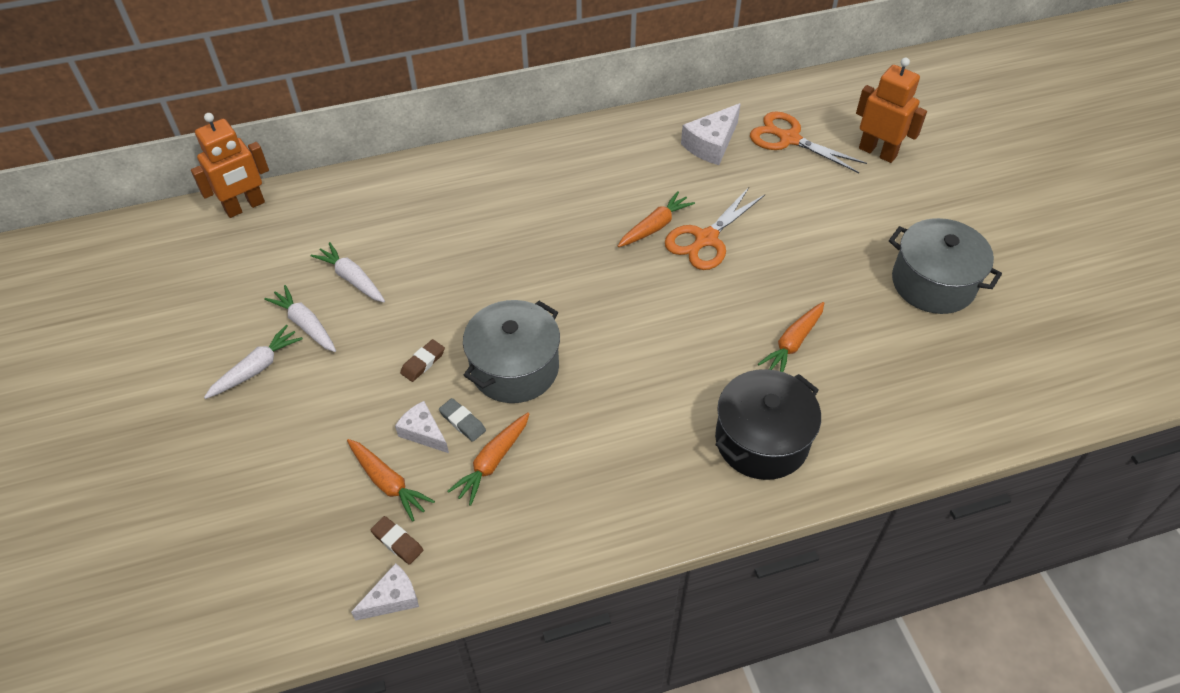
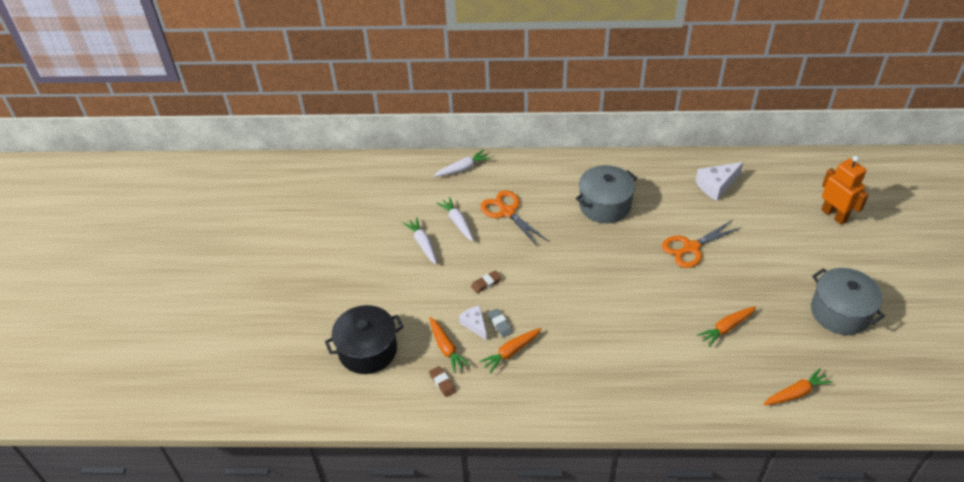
camera: 20 degrees right, 5 degrees down
orange robot [191,113,269,218] -> none
white carrot [204,325,303,399] -> white carrot moved to [434,150,491,177]
white cheese [351,563,419,621] -> none
grey pot [463,300,560,403] -> grey pot moved to [576,165,637,223]
orange carrot [618,191,695,247] -> orange carrot moved to [763,368,833,405]
black pot [715,369,821,480] -> black pot moved to [325,305,403,374]
orange scissors [750,111,867,173] -> orange scissors moved to [480,190,548,246]

